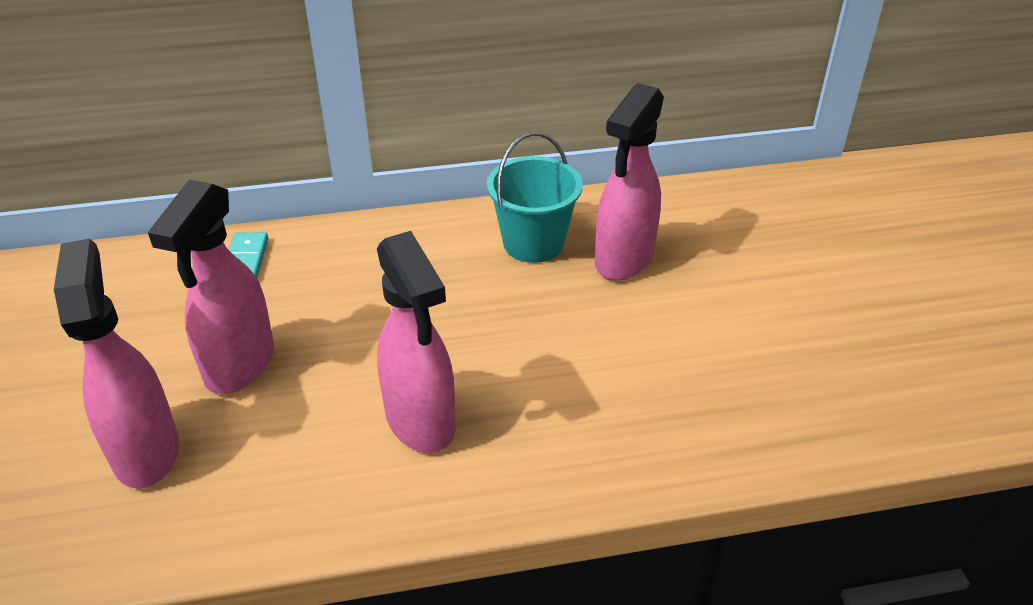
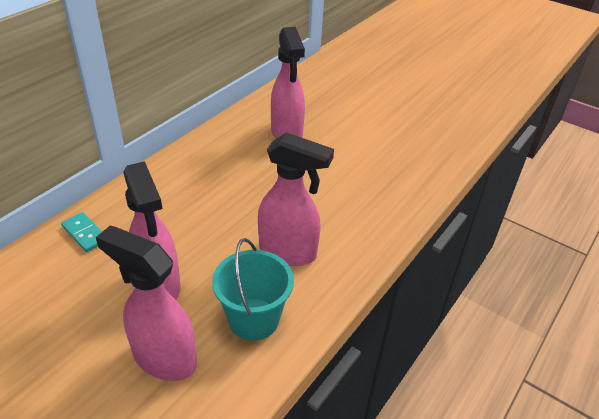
camera: 45 degrees left, 0 degrees up
turquoise bucket [487,132,583,263] -> turquoise bucket moved to [212,238,294,341]

